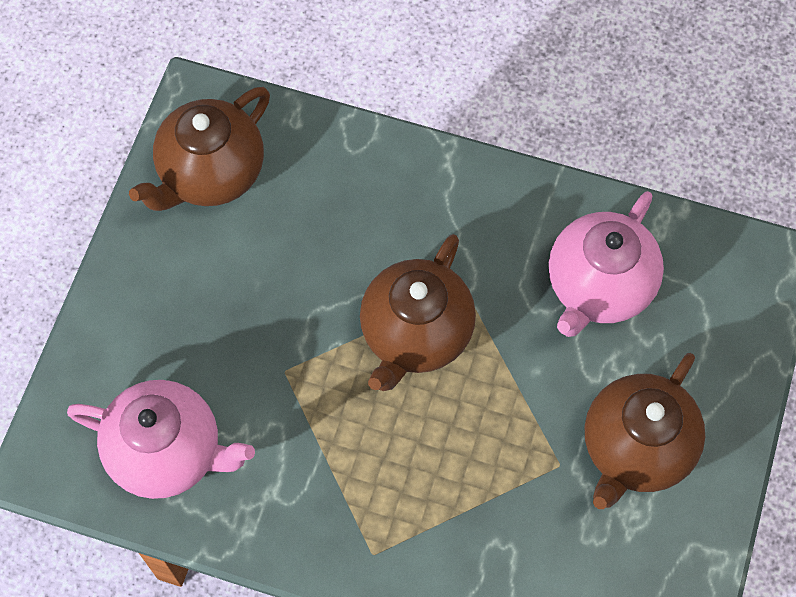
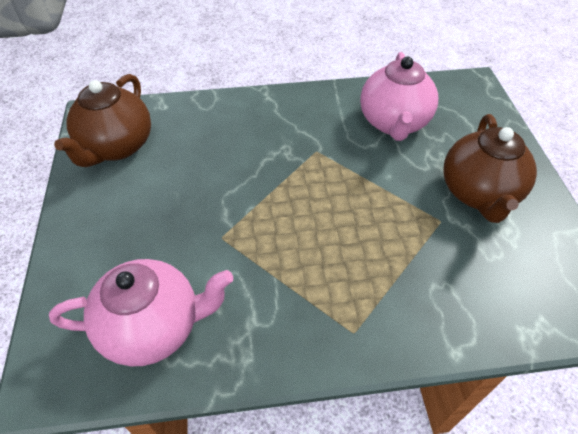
camera: 25 degrees left, 15 degrees down
brown teapot [360,234,476,391] -> none

